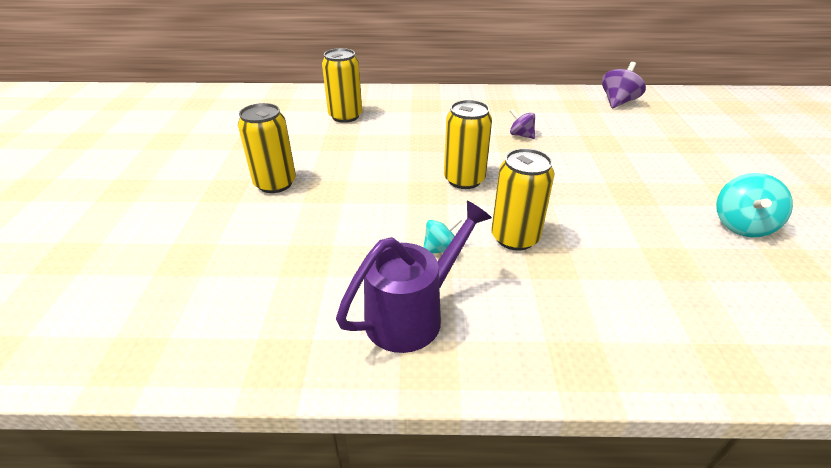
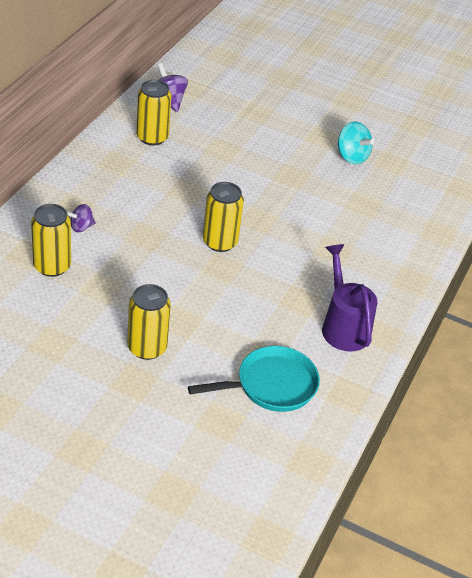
camera: 70 degrees left, 5 degrees up
turquoise spinning top [423,217,462,254] -> none
yellow can [492,148,555,251] -> yellow can moved to [136,80,172,146]
purple spinning top [510,109,535,139] -> purple spinning top moved to [67,204,96,232]
none -> turquoise pan [188,346,320,412]

